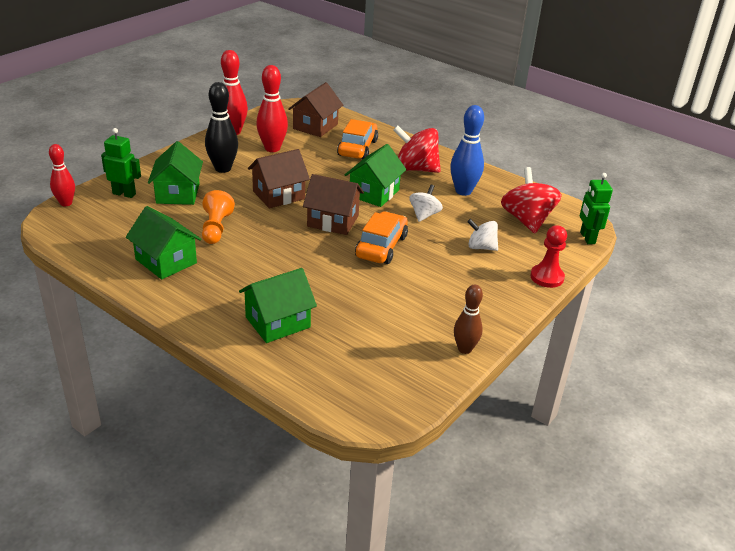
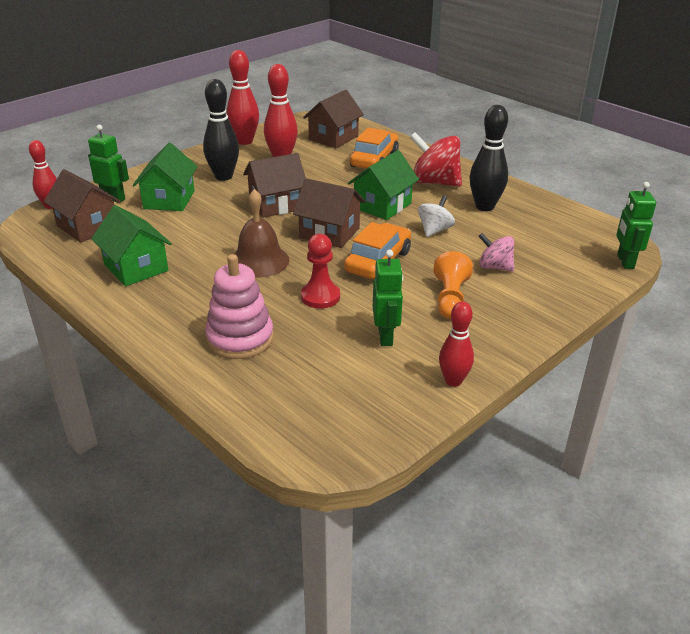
camera: 10 degrees right, 0 degrees up
orange pawn [202,190,235,244] -> orange pawn moved to [434,251,473,319]
green house [239,268,317,343] -> pink stacking toy [205,254,274,359]
blue bowling pin [450,105,484,196] -> black bowling pin [470,105,508,211]
brown bowling pin [454,284,483,354] -> red bowling pin [439,301,474,387]
white spinning top [467,219,498,251] -> pink spinning top [478,233,514,271]
red spinning top [501,167,561,234] -> none
red pawn [530,225,567,288] -> red pawn moved to [301,234,340,309]
none -> brown house [44,169,120,243]
none -> brown bell [234,189,289,278]
none -> green robot [373,250,403,346]

